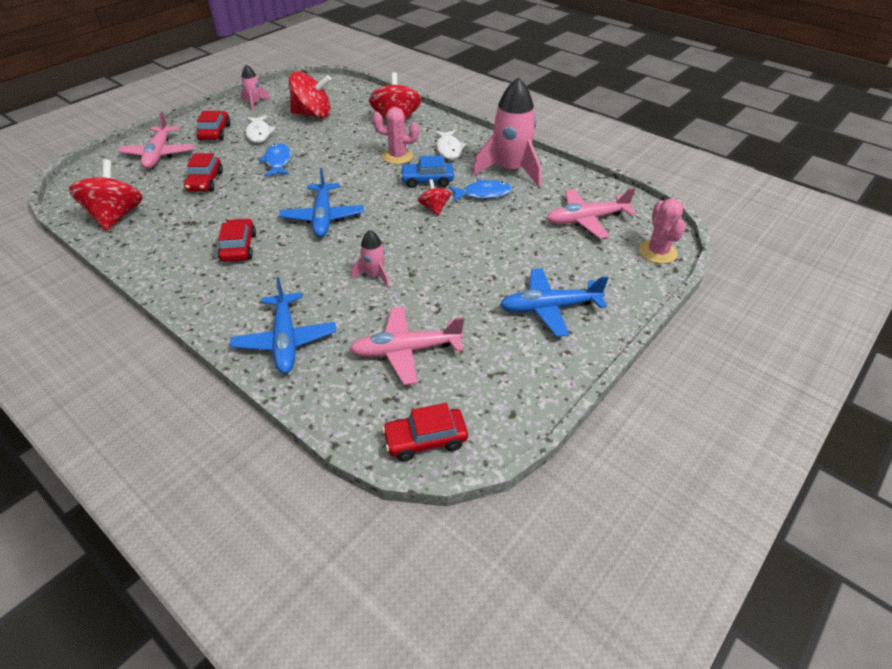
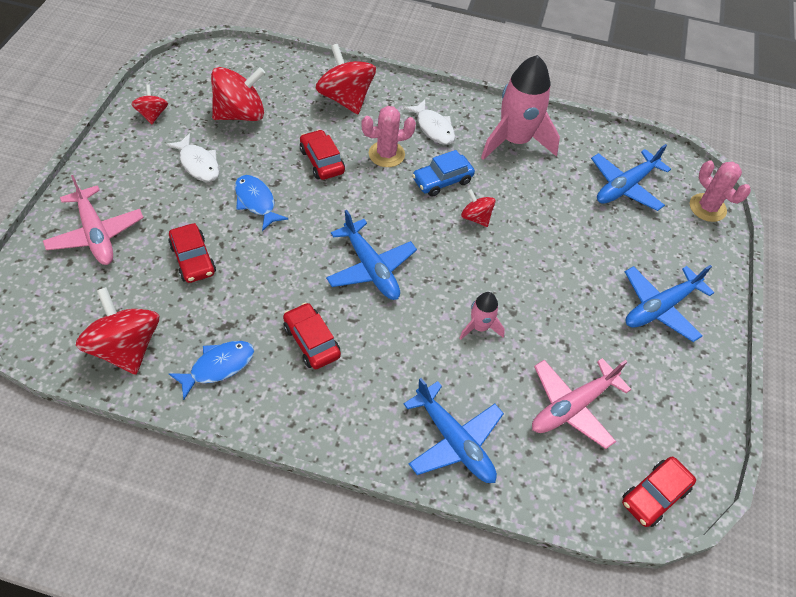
camera: 30 degrees left, 10 degrees up
red car [197,111,231,140] -> red car moved to [300,129,345,180]
pink rocket [241,65,271,111] -> red spinning top [132,85,168,124]
blue fish [449,179,512,201] -> blue fish moved to [168,341,254,400]
pink plane [547,188,636,239] -> blue plane [591,144,671,211]

